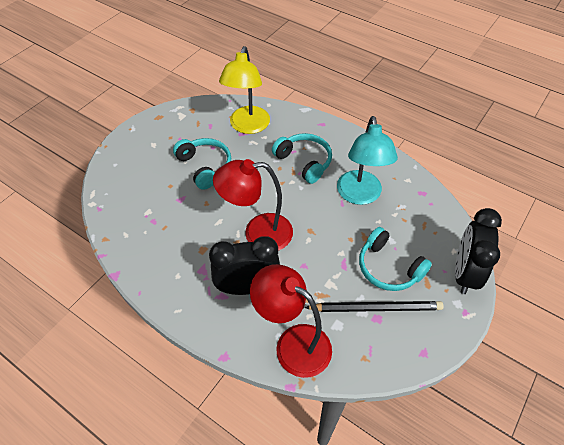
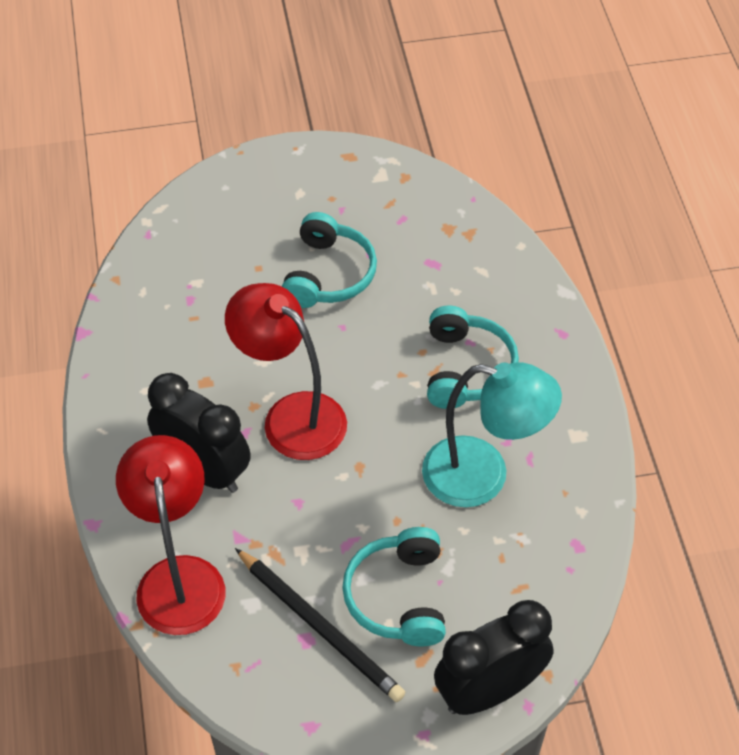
camera: 45 degrees right, 0 degrees up
yellow lamp [219,46,270,134] -> none
turquoise lamp [337,116,398,205] -> turquoise lamp turned 120 degrees counterclockwise [422,362,562,507]

